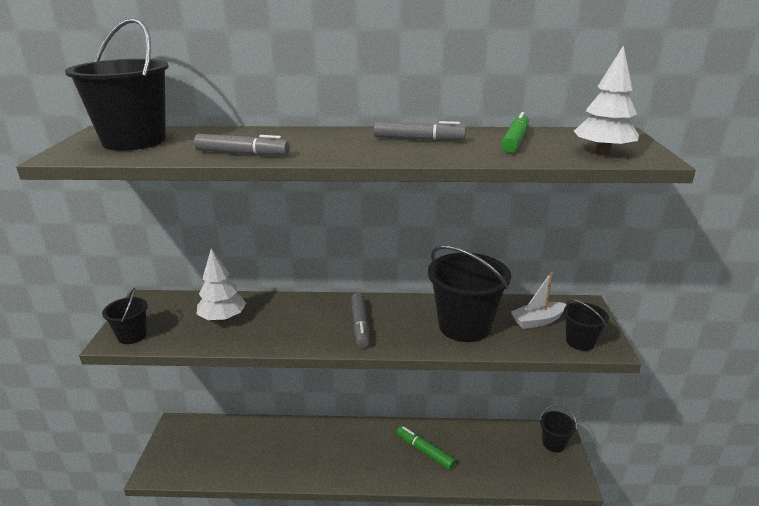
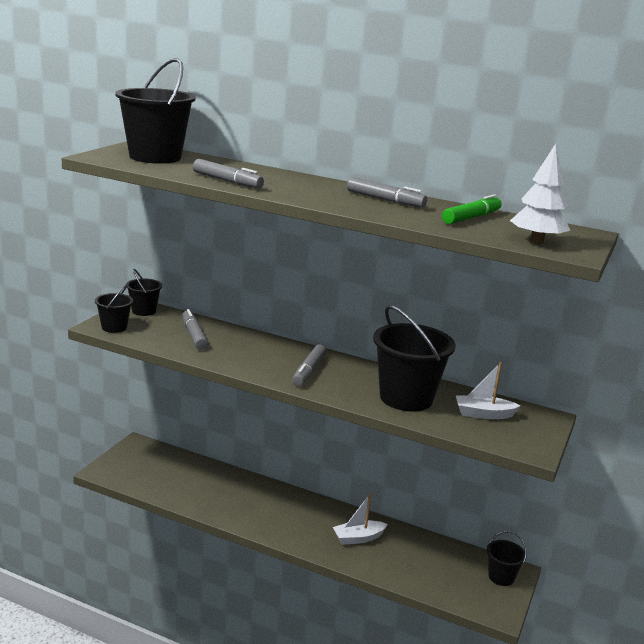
camera: 20 degrees right, 5 degrees down
white tree [197,248,246,322] -> grey marker [182,309,208,350]
green marker [397,426,456,470] -> white boat [333,494,388,545]
black bucket [564,299,609,351] -> black bucket moved to [126,269,162,316]

